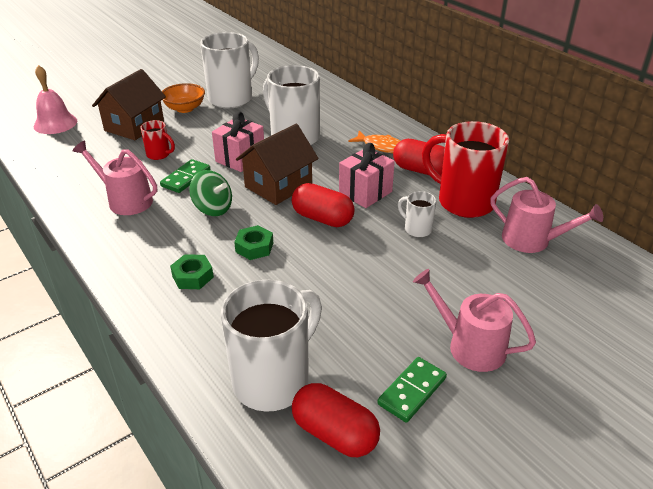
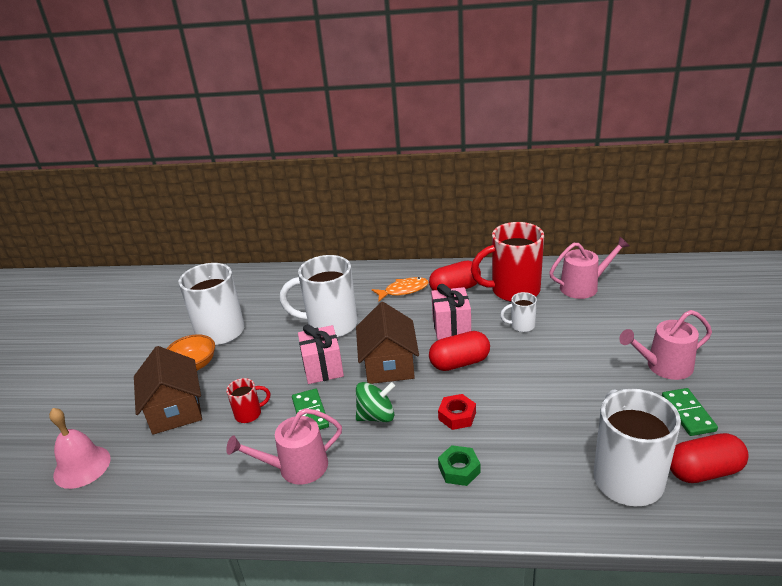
camera: 45 degrees left, 5 degrees down
green nut [234,225,273,260] -> red nut [438,394,476,430]

